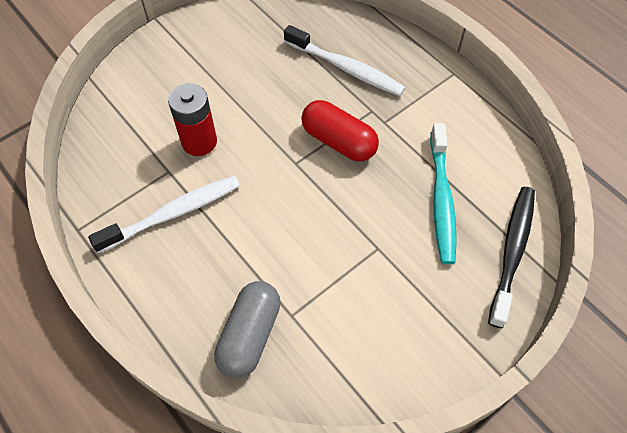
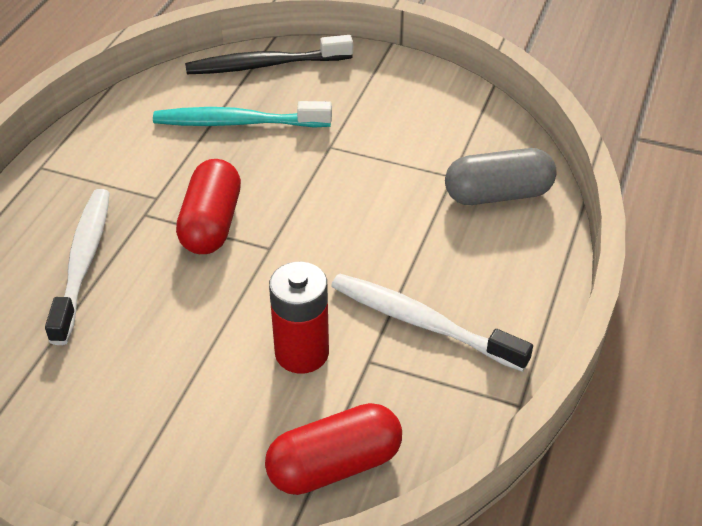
camera: 120 degrees left, 15 degrees down
turquoise toothbrush [430,123,457,264] -> turquoise toothbrush turned 150 degrees counterclockwise [153,101,332,128]
none -> red capsule [265,403,402,495]

